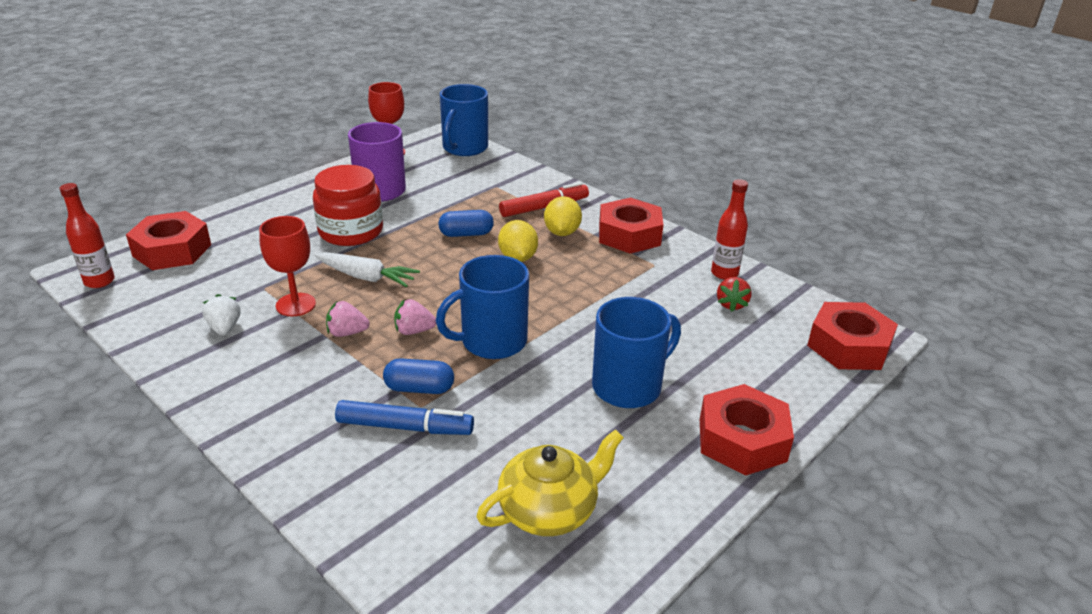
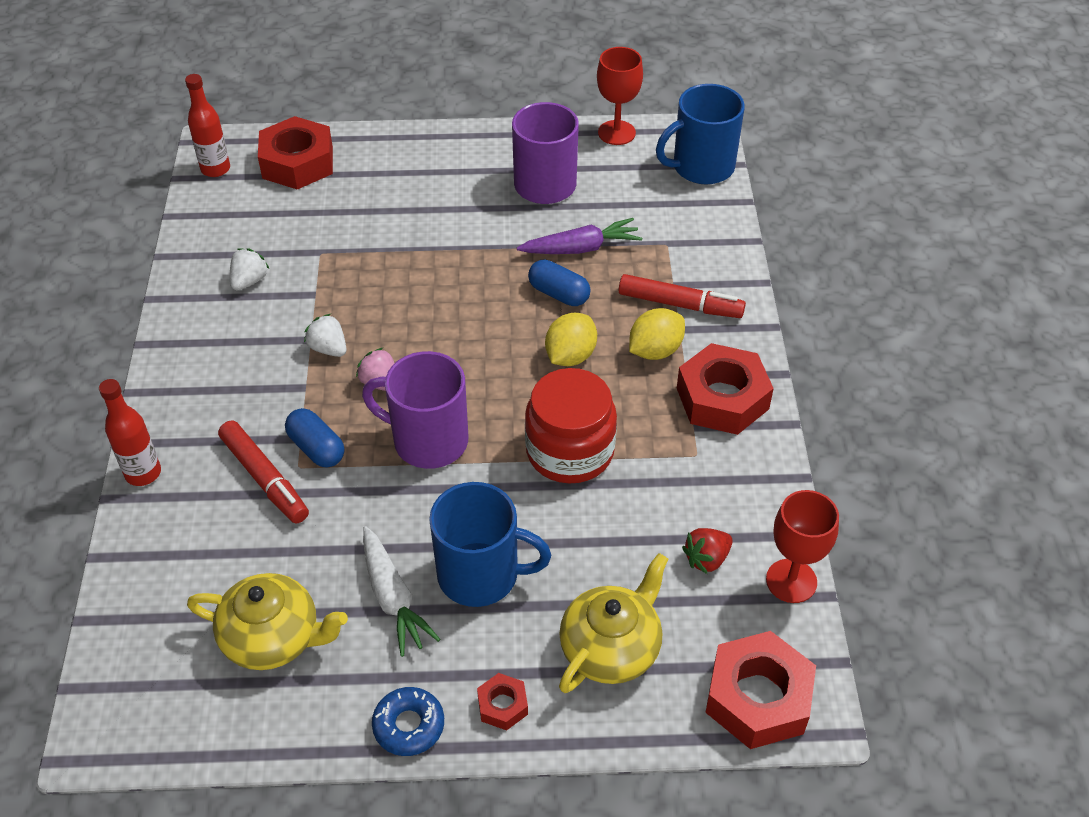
camera: 45 degrees right, 15 degrees up
red goblet [259,216,316,316] -> red goblet moved to [766,490,839,603]
red jar [313,165,383,246] -> red jar moved to [525,368,617,484]
white carrot [315,252,420,287] -> white carrot moved to [363,526,440,657]
pink strawberry [326,301,370,337] -> white strawberry [304,314,346,357]
blue marker [335,400,474,435] -> red marker [218,421,309,524]
blue mug [436,255,529,359] -> purple mug [362,351,468,469]
red nut [700,384,794,476] -> red nut [477,673,528,731], size x0.48
red bottle [711,179,748,280] -> red bottle moved to [99,379,161,486]
none -> blue donut [372,687,444,756]
none -> purple carrot [517,218,642,254]
none -> yellow teapot [559,553,668,693]

